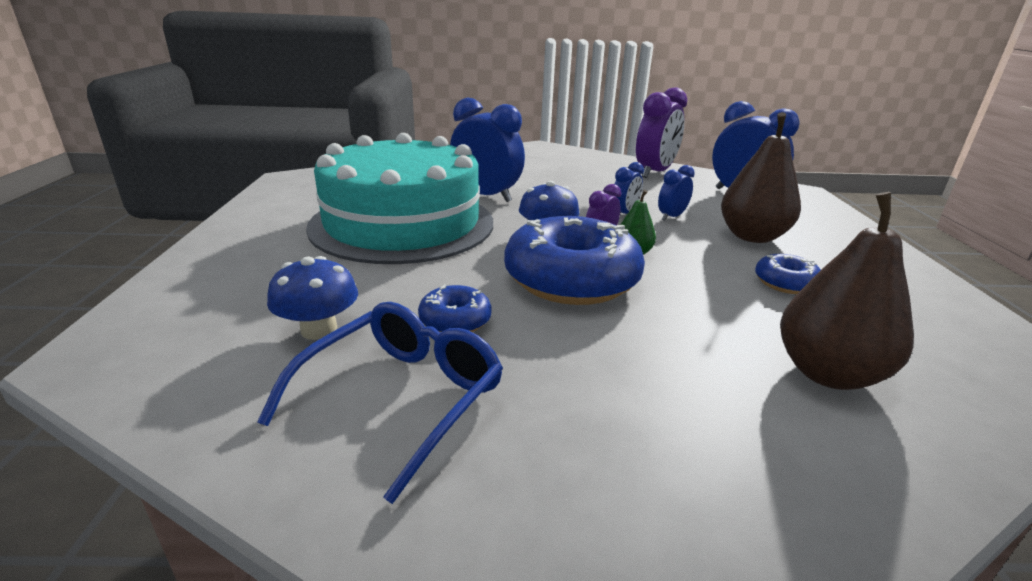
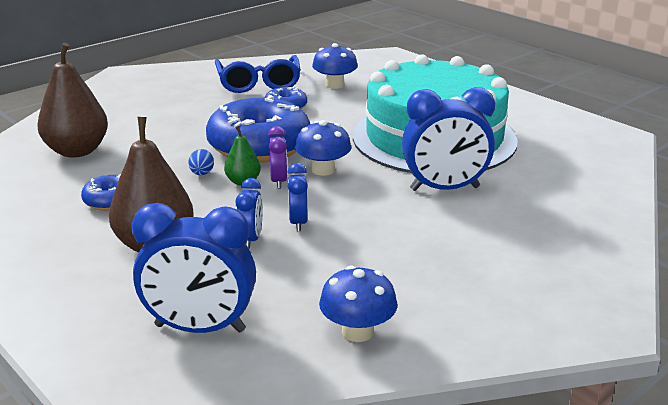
camera: 140 degrees right, 0 degrees up
purple clock [636,87,687,178] -> blue mushroom [319,265,397,342]
none -> blue egg [188,149,214,175]

